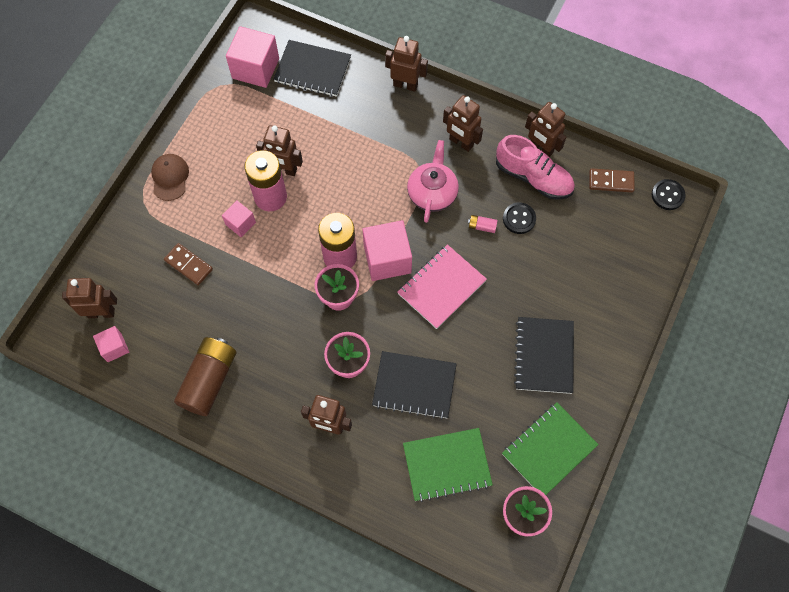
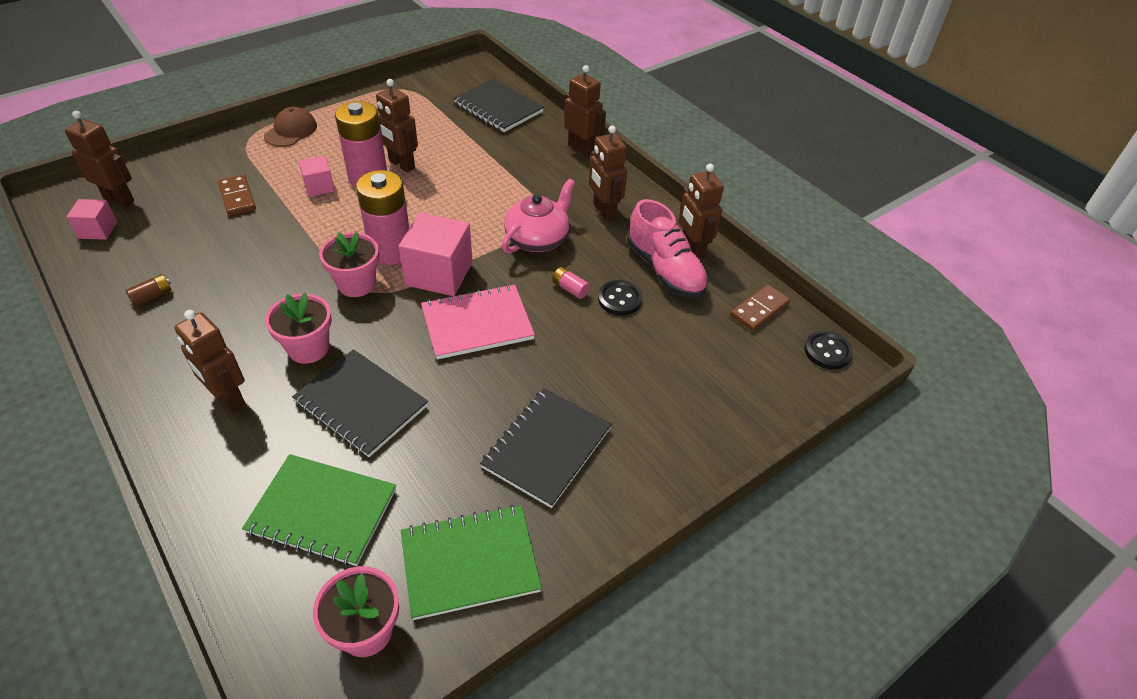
camera: 25 degrees right, 20 degrees down
brown battery [174,337,237,416] -> brown battery [125,274,172,307], size x0.41
pink cube [226,26,279,88] -> none
brown domino [589,168,635,193] -> brown domino turned 75 degrees counterclockwise [730,284,790,331]

